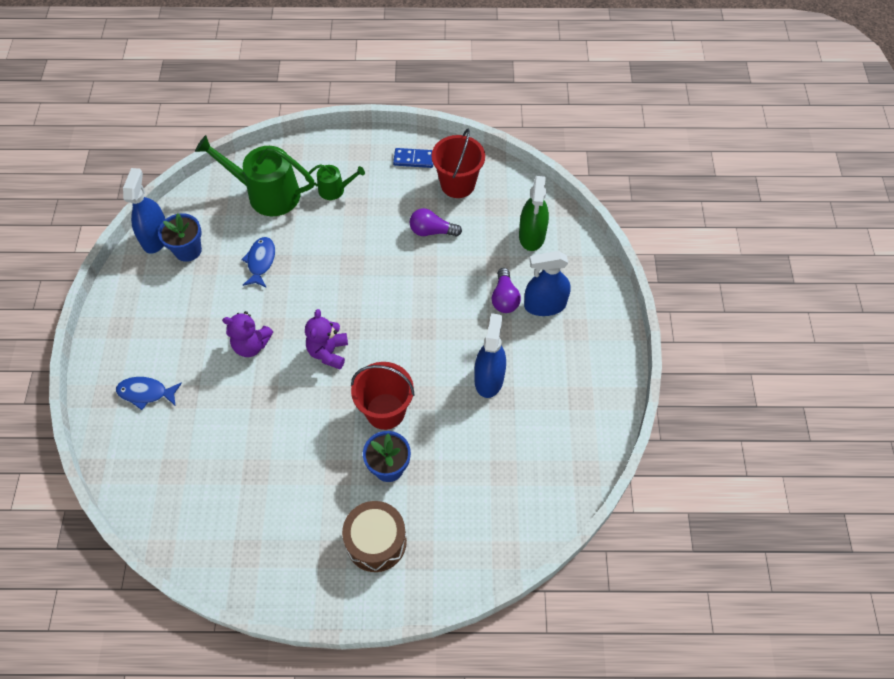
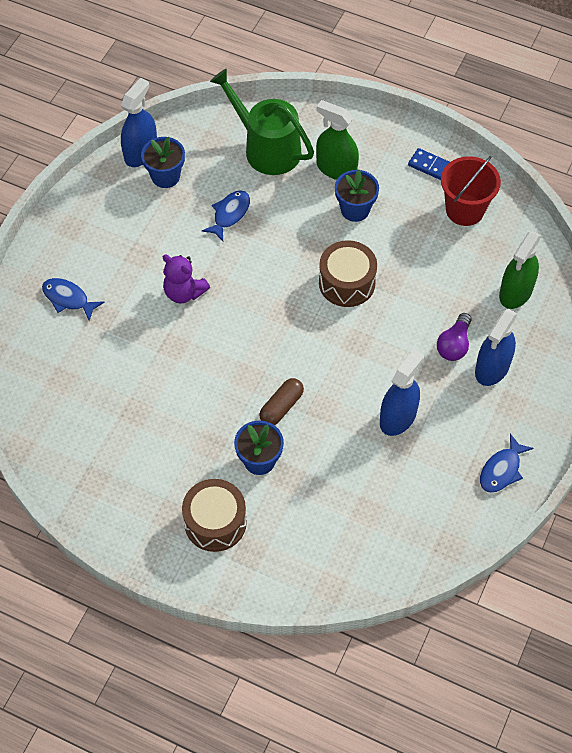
camera: 25 degrees right, 0 degrees up
green watering can [305,165,365,200] -> green spray bottle [316,100,359,180]
purple teddy bear [305,309,348,369] -> none
red bucket [351,362,415,430] -> brown capsule [259,378,304,425]
purple light bulb [410,208,462,236] -> none
blue spray bottle [524,251,570,316] -> blue spray bottle turned 75 degrees counterclockwise [475,309,517,386]
none -> brown drum [319,240,377,307]
none -> blue flower pot [335,169,379,222]
none -> blue fish [480,434,534,493]

